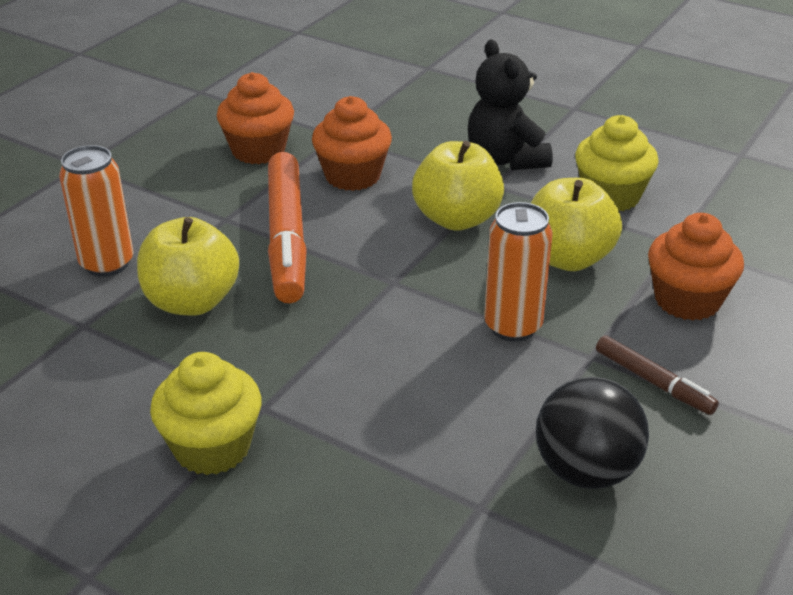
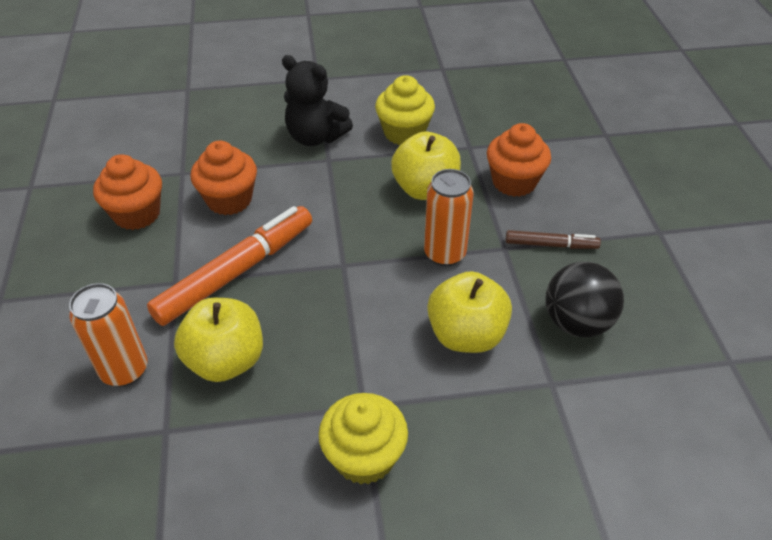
camera: 40 degrees left, 10 degrees up
orange marker [268,152,307,303] -> orange marker turned 90 degrees counterclockwise [147,206,312,326]
yellow apple [412,141,504,231] -> yellow apple moved to [427,271,512,353]

